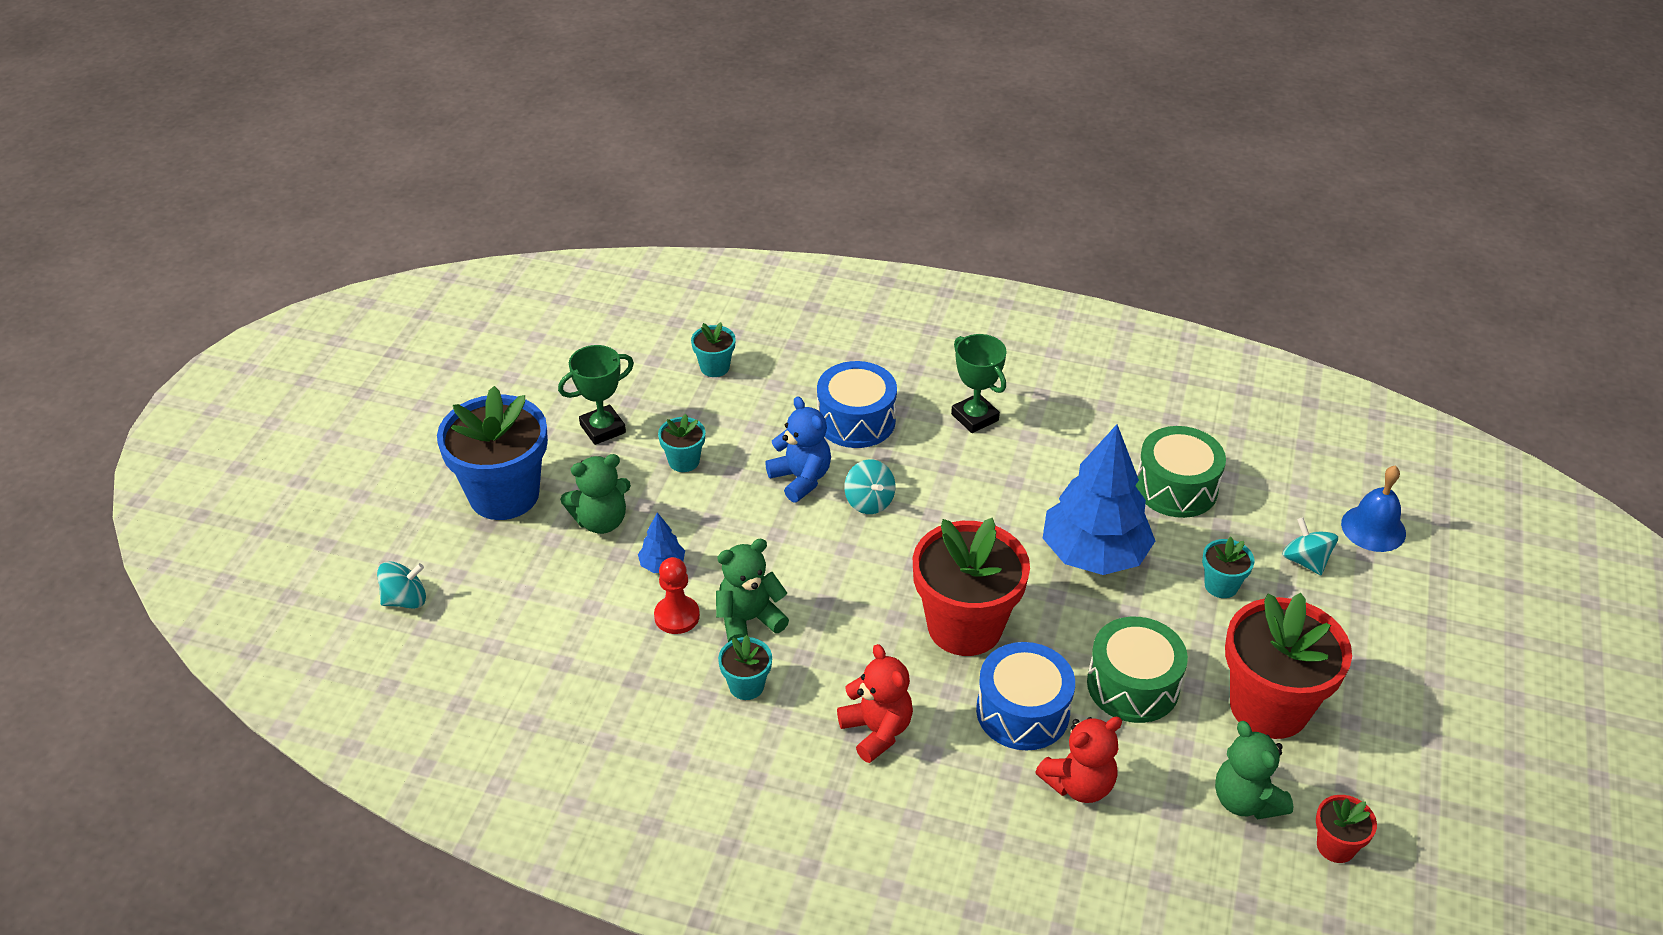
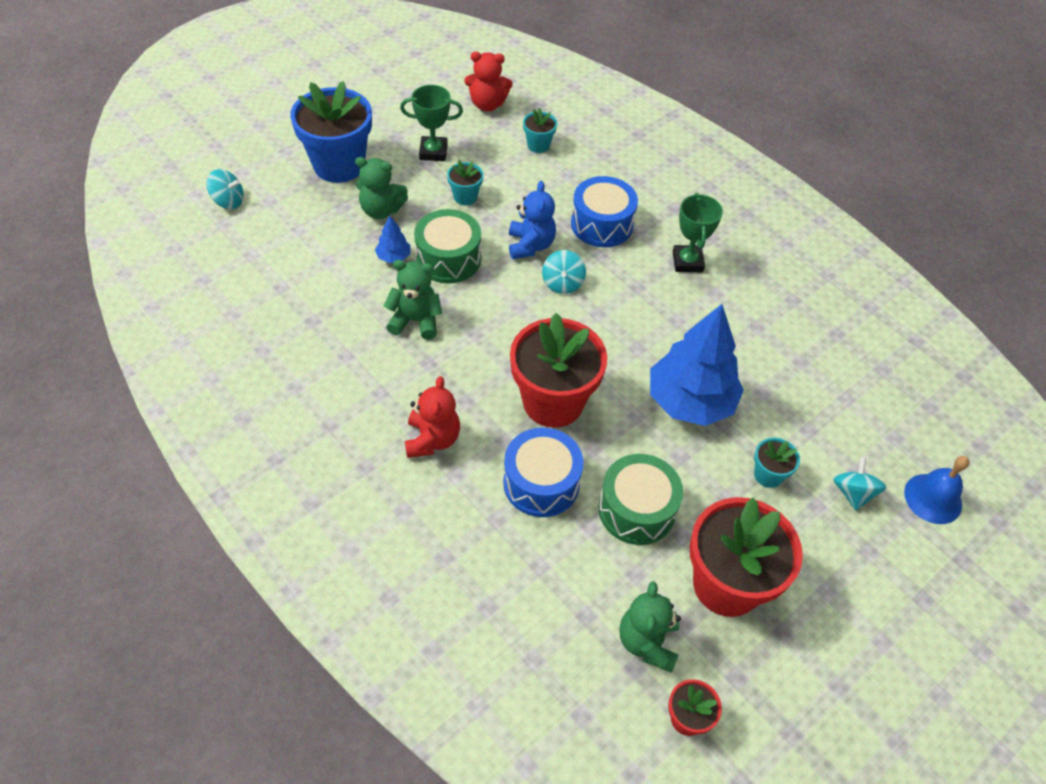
camera: 30 degrees right, 10 degrees up
red pawn [654,557,700,634] -> none
turquoise flower pot [718,635,772,700] -> none
red teddy bear [1035,717,1122,803] -> red teddy bear moved to [464,52,513,111]
green drum [1135,426,1226,518] -> green drum moved to [414,209,481,284]

